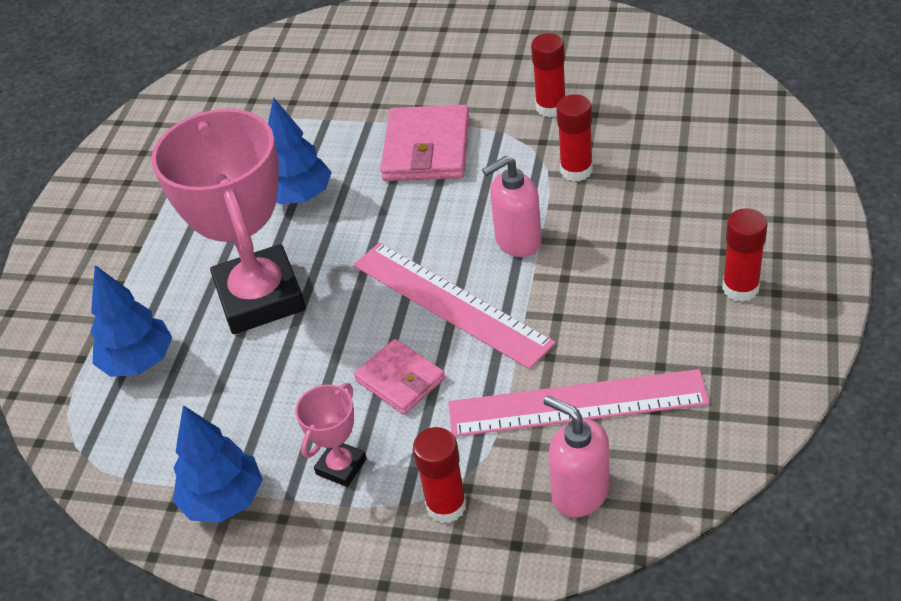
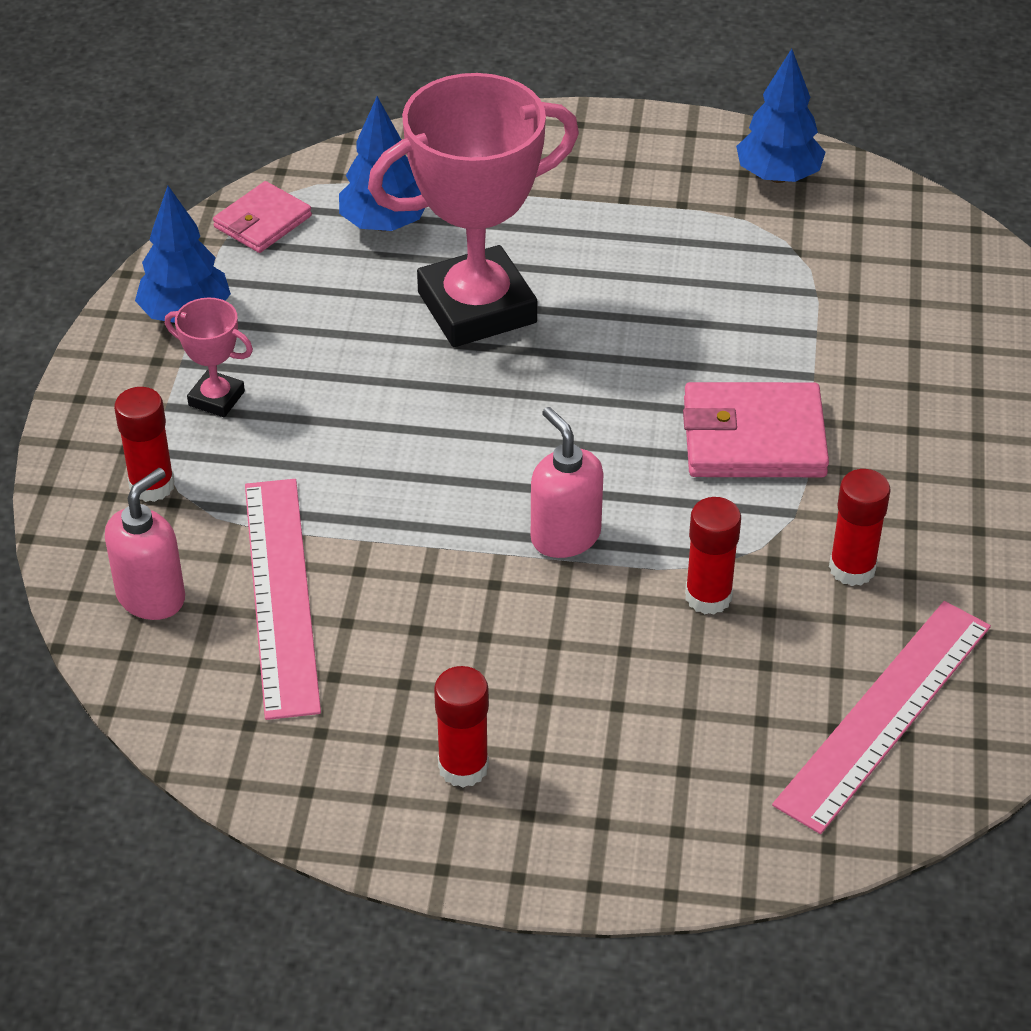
camera: 80 degrees right, 0 degrees up
blue tree [268,97,332,204] -> blue tree moved to [736,49,825,183]
pink ruler [353,243,556,369] -> pink ruler moved to [772,601,991,834]
pink wallet [354,339,445,415] -> pink wallet moved to [213,181,312,253]

